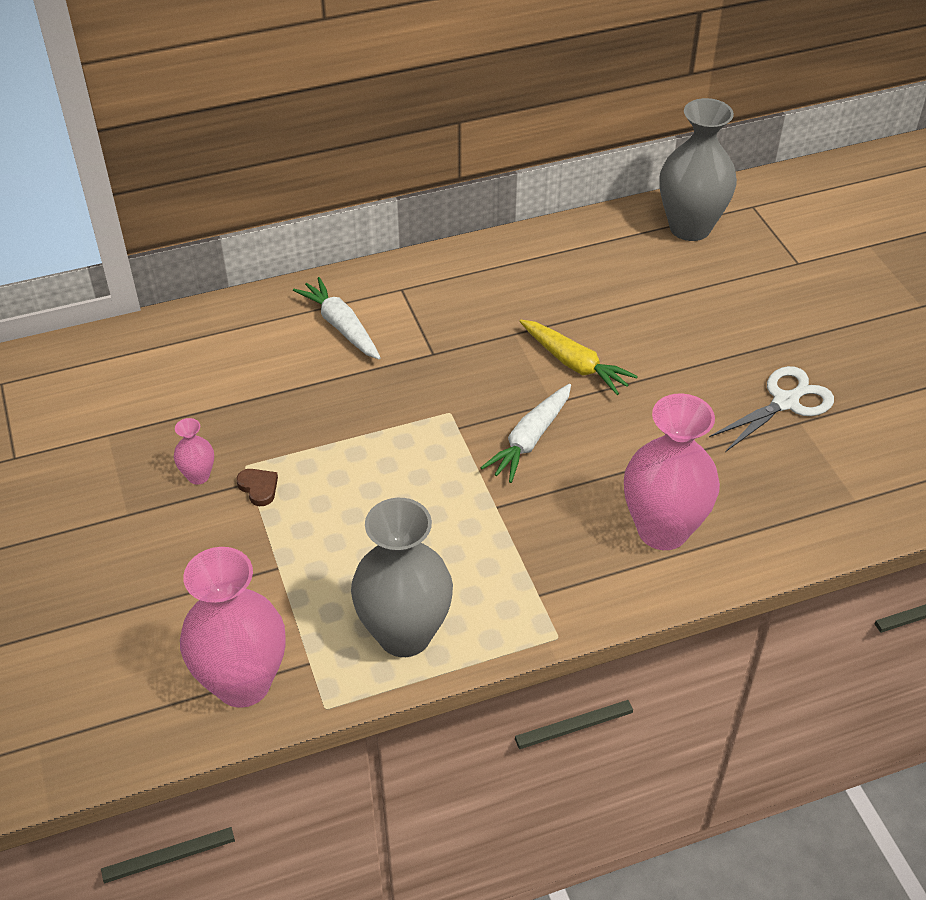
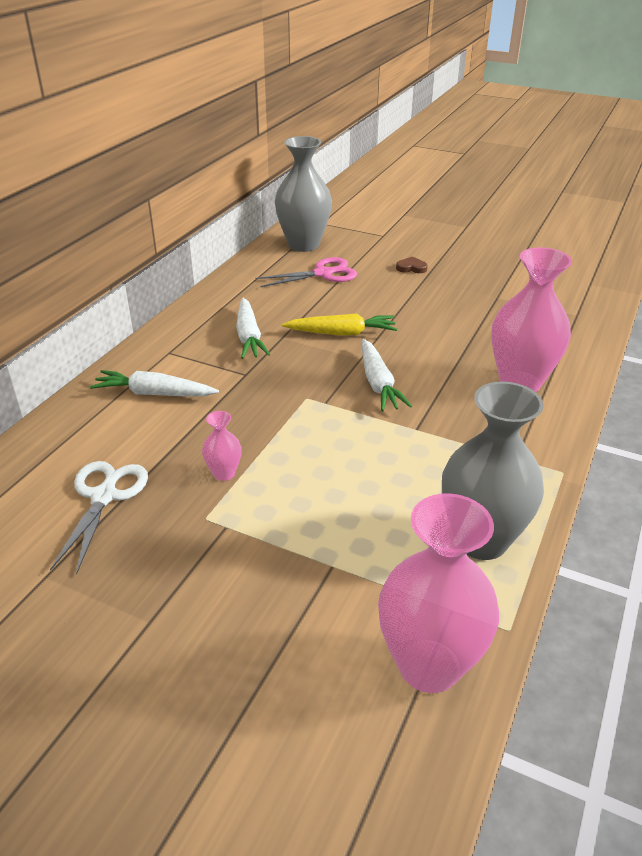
camera: 45 degrees left, 10 degrees down
pink vase [174,418,214,484] -> pink vase moved to [202,411,242,481]
brown heart [236,469,278,506] -> brown heart moved to [396,256,428,273]
white scissors [709,366,834,452] -> white scissors moved to [50,461,148,575]
none -> white carrot [236,298,270,359]
none -> pink scissors [255,257,357,287]

